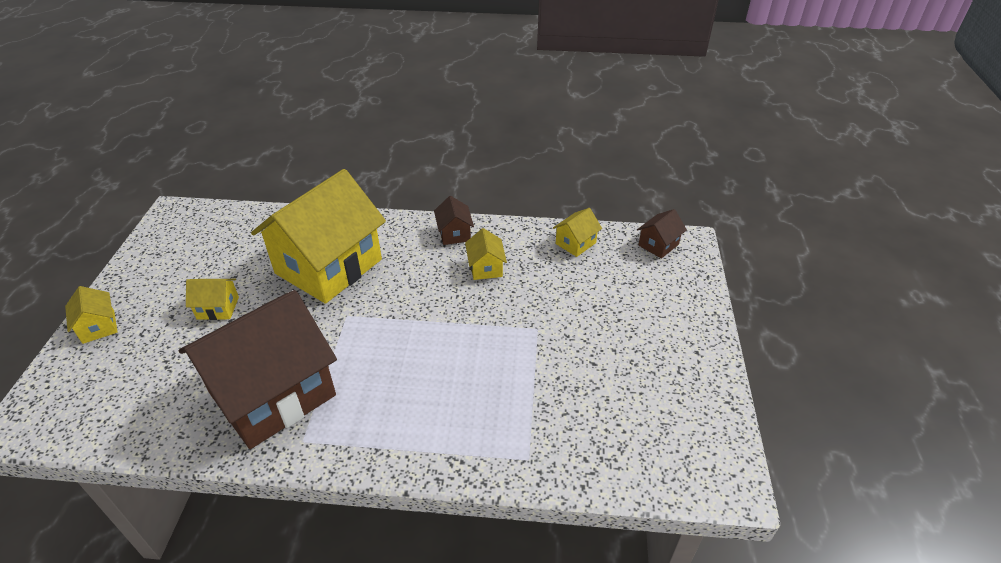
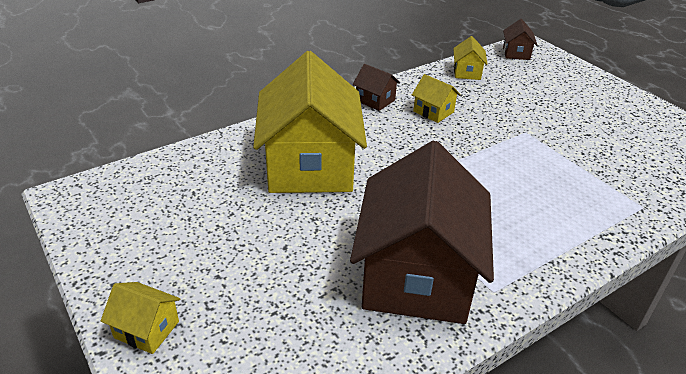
camera: 40 degrees left, 5 degrees down
yellow house [186,279,239,320] -> none

